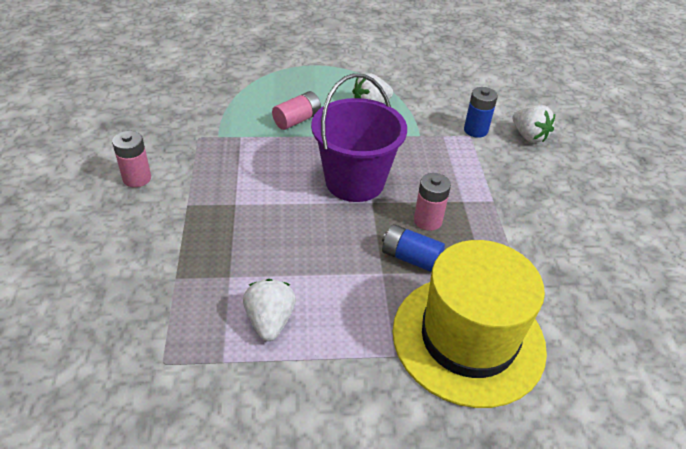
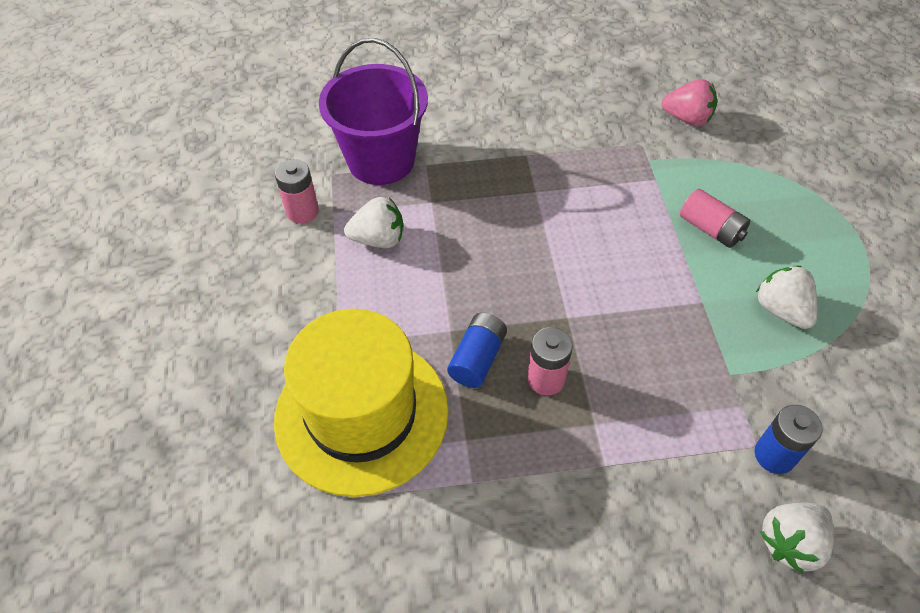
camera: 90 degrees right, 10 degrees up
pink battery [112,131,151,187] -> pink battery moved to [275,159,319,224]
purple bucket [311,73,407,202] -> purple bucket moved to [319,38,428,185]
none -> pink strawberry [662,79,717,126]

